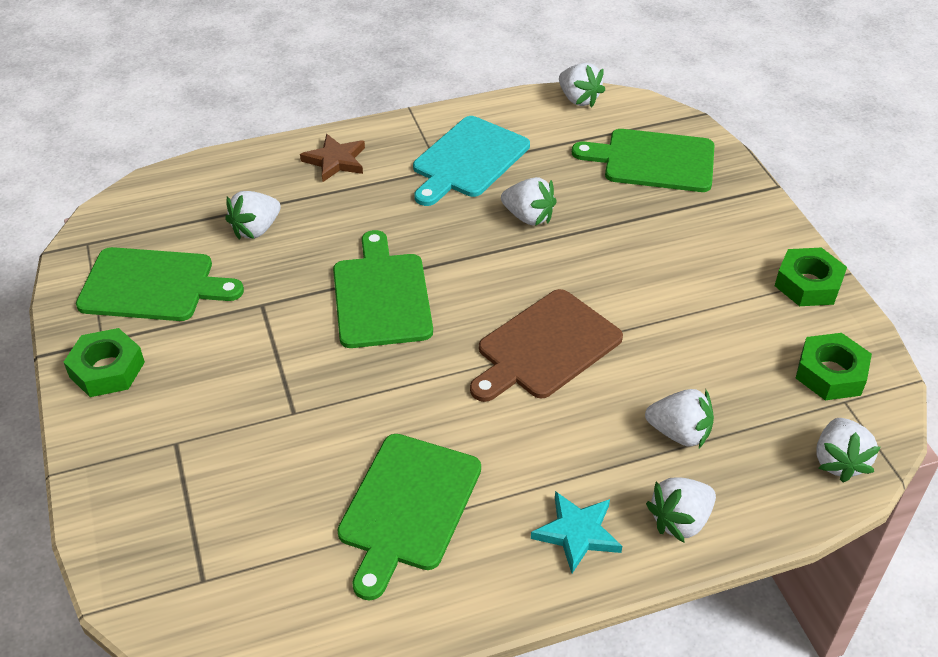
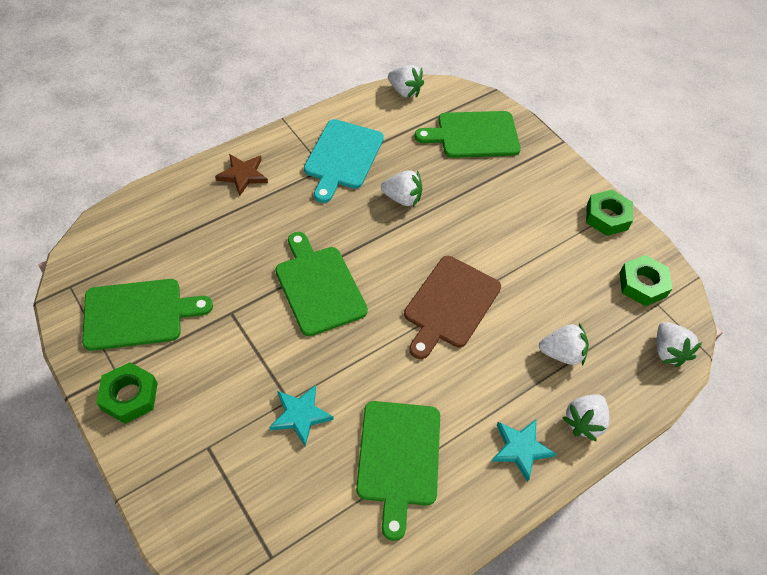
camera: 20 degrees left, 10 degrees up
white strawberry [225,191,281,239] -> none
none -> turquoise star [269,385,334,446]

